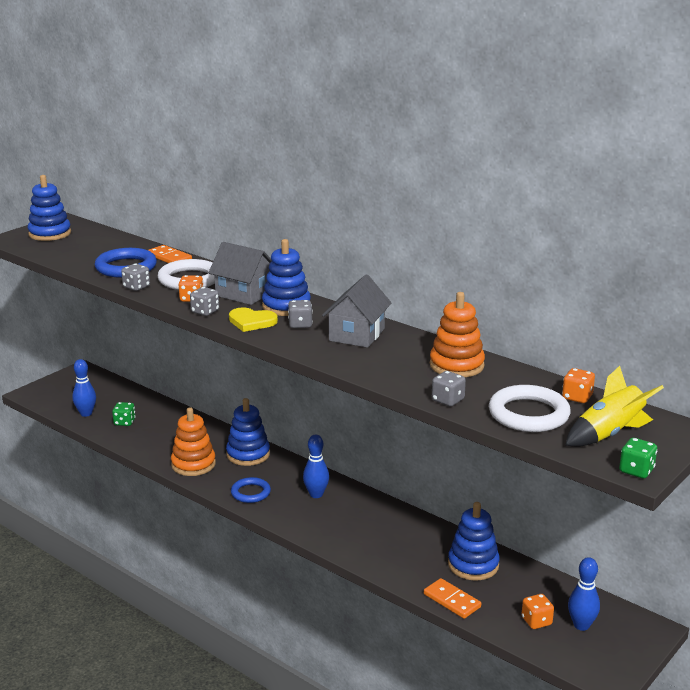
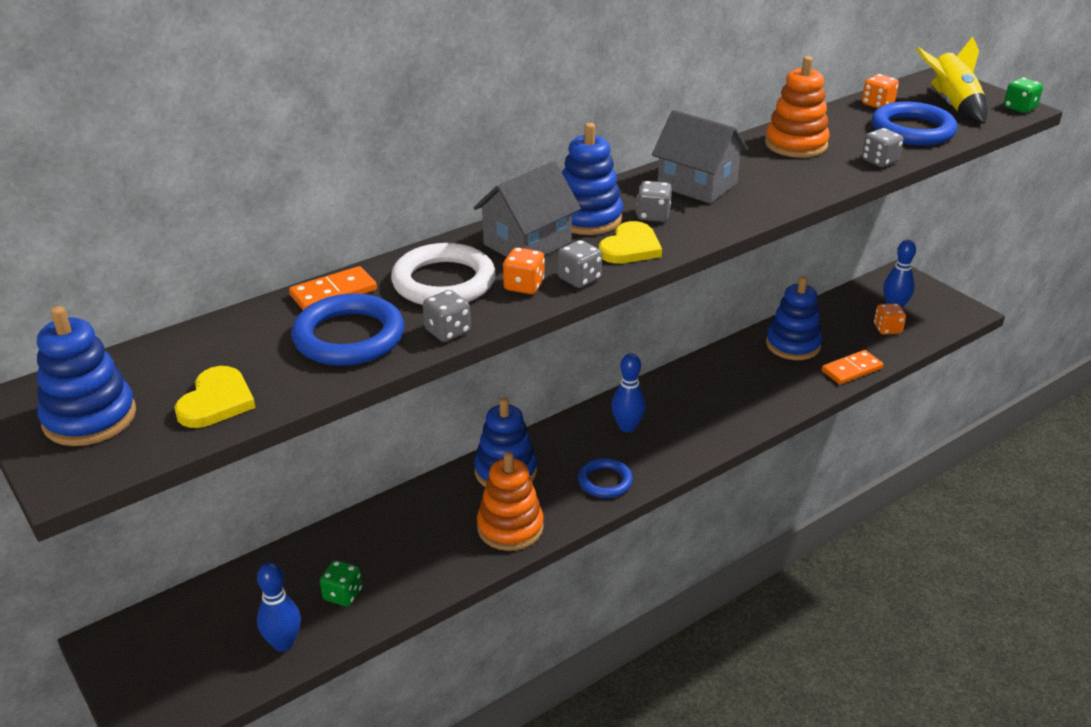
camera: 75 degrees left, 10 degrees up
white ring [489,385,571,432] -> blue ring [872,102,957,146]
none -> yellow heart [174,366,255,428]

